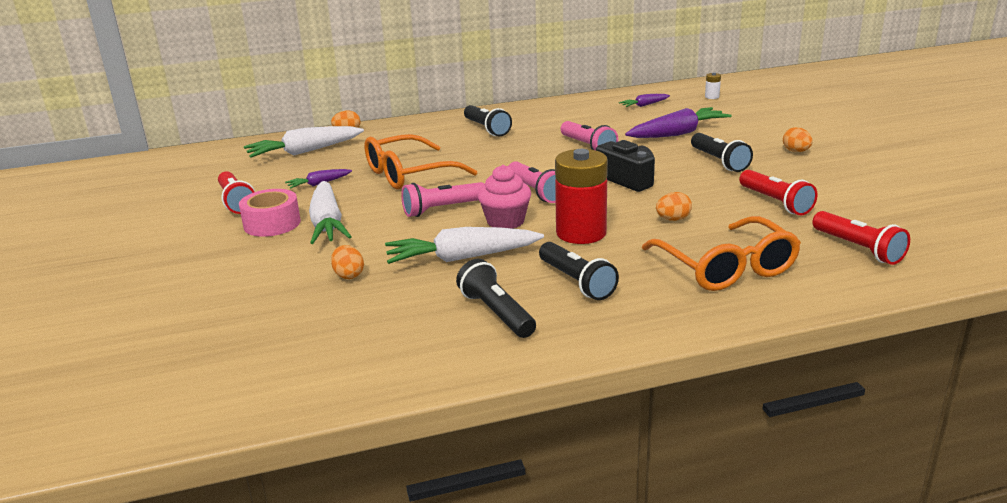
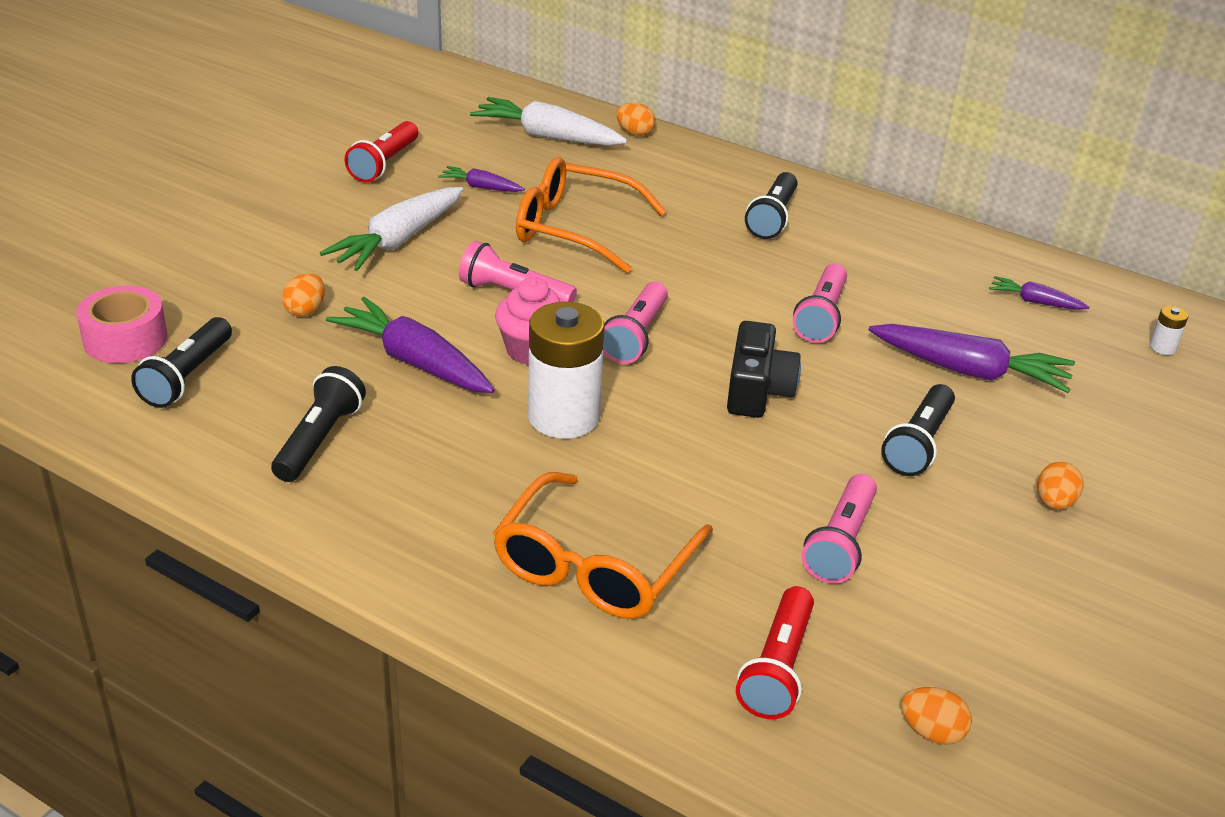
camera: 45 degrees right, 10 degrees up
pink tape [239,189,301,237] -> pink tape moved to [76,286,167,363]
white carrot [385,227,544,264] -> purple carrot [326,297,495,393]
black flashlight [539,242,619,300] -> black flashlight moved to [131,317,232,408]
red battery [555,149,608,244] -> white battery [528,302,605,439]
orange egg [656,192,692,221] -> orange egg moved to [901,687,972,745]
red flashlight [739,170,817,215] -> pink flashlight [802,474,877,584]

